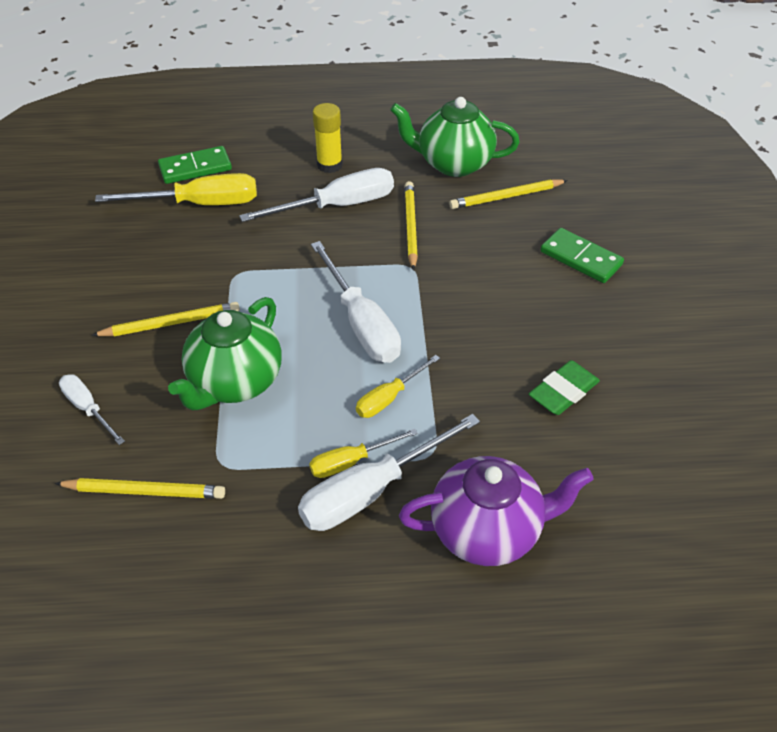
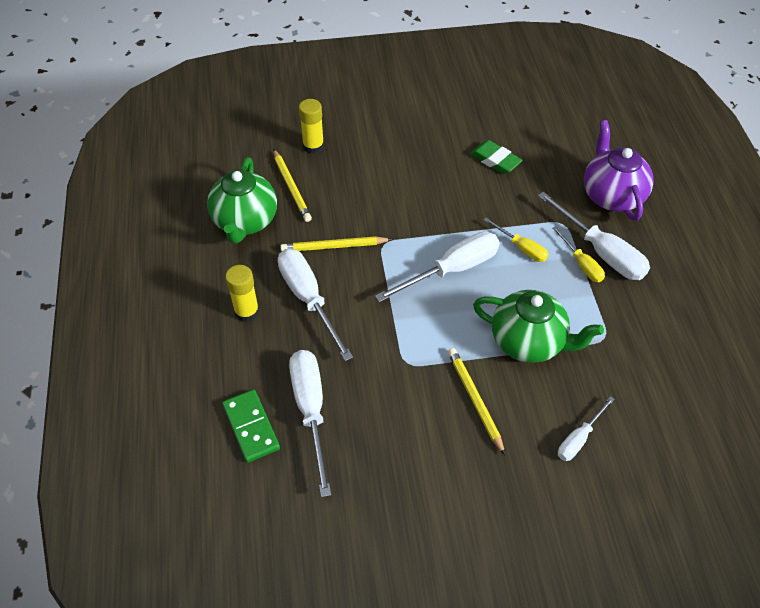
camera: 95 degrees left, 5 degrees up
yellow pencil [55,478,225,499] -> none
yellow screwdriver [95,173,257,205] -> white screwdriver [289,350,331,497]
green domino [541,228,624,283] -> none
none -> yellow glue stick [299,99,324,154]

